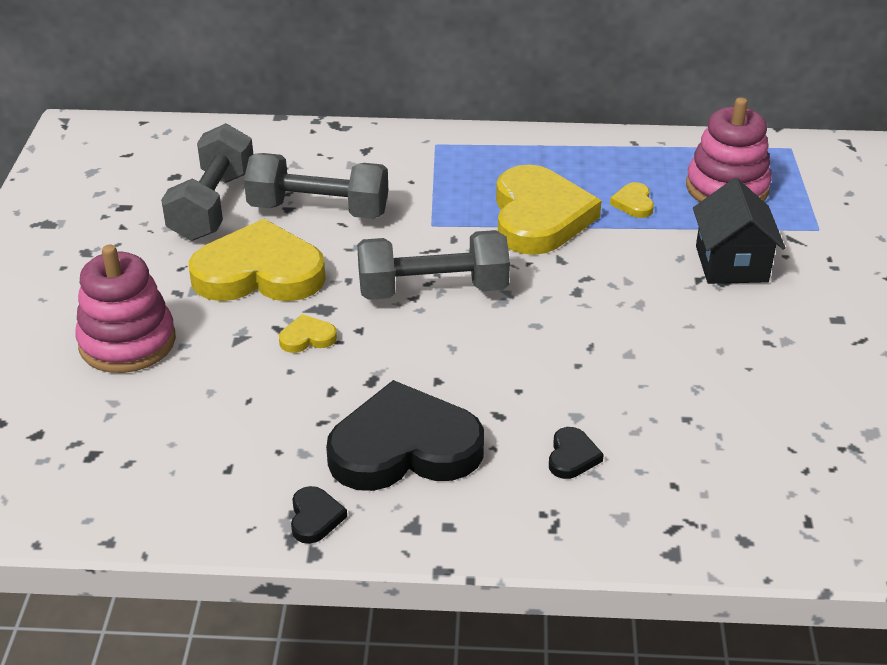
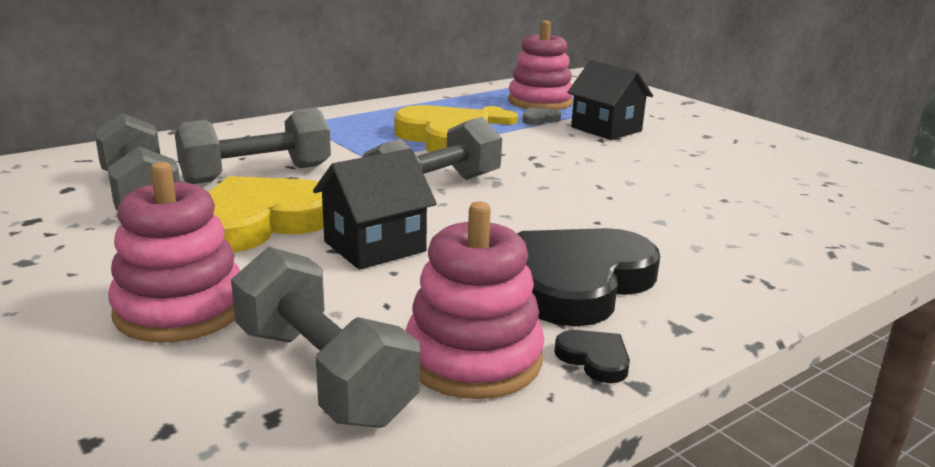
camera: 40 degrees left, 15 degrees down
yellow heart [279,314,337,353] -> black house [313,149,437,270]
black heart [549,427,604,479] -> none
none -> grey dumbbell [231,247,420,428]
none -> pink stacking toy [405,202,544,399]
none -> grey heart [523,107,561,125]

